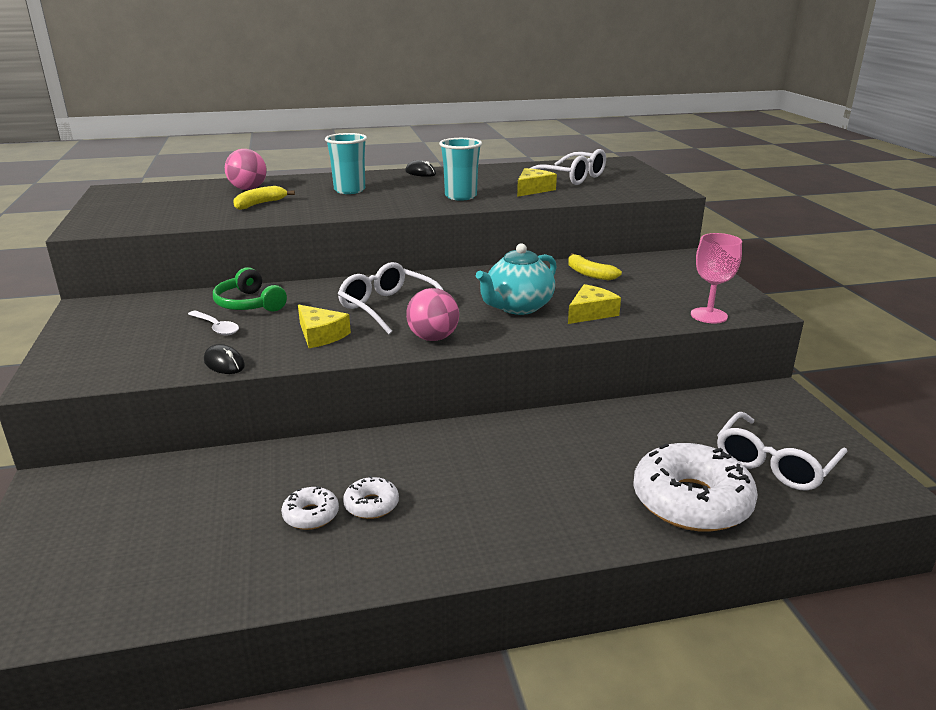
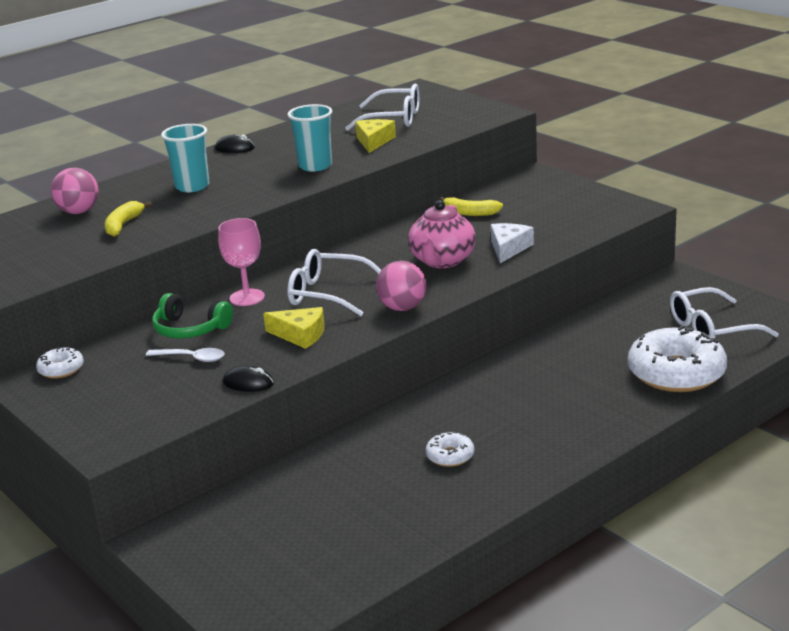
camera: 25 degrees left, 0 degrees up
white donut [281,486,339,530] -> white donut moved to [36,347,84,378]
turquoise teapot [476,243,557,315] -> pink teapot [408,200,476,268]
yellow cheese [568,284,621,324] -> white cheese [491,223,534,263]
pink goblet [691,233,742,323] -> pink goblet moved to [218,218,265,306]
white glasses [717,412,848,491] -> white glasses turned 60 degrees clockwise [670,287,778,338]

